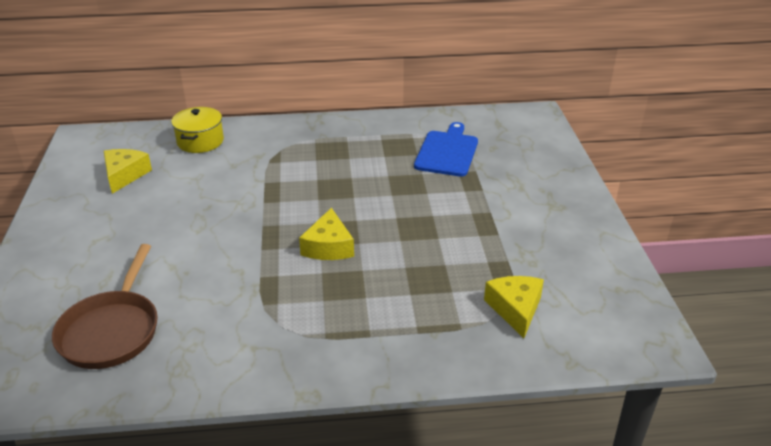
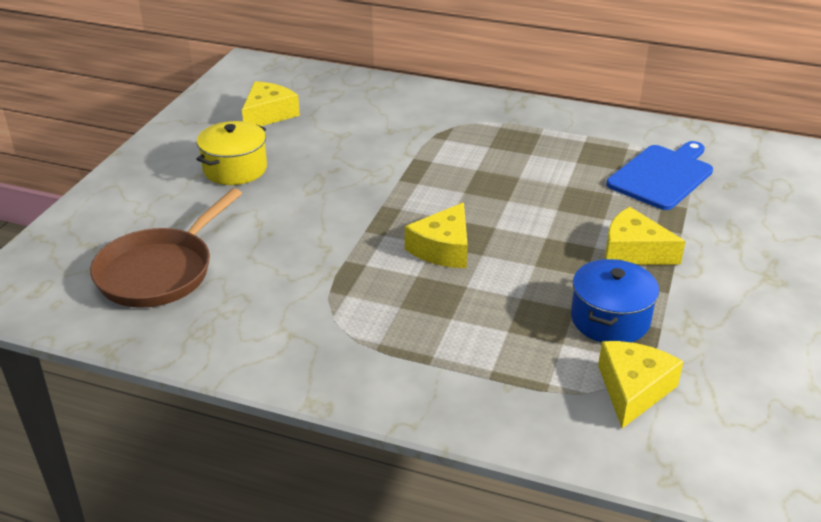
camera: 25 degrees right, 0 degrees up
yellow pot [171,107,224,153] -> yellow pot moved to [196,121,267,185]
none -> blue pot [571,259,659,342]
none -> yellow cheese [605,207,686,265]

